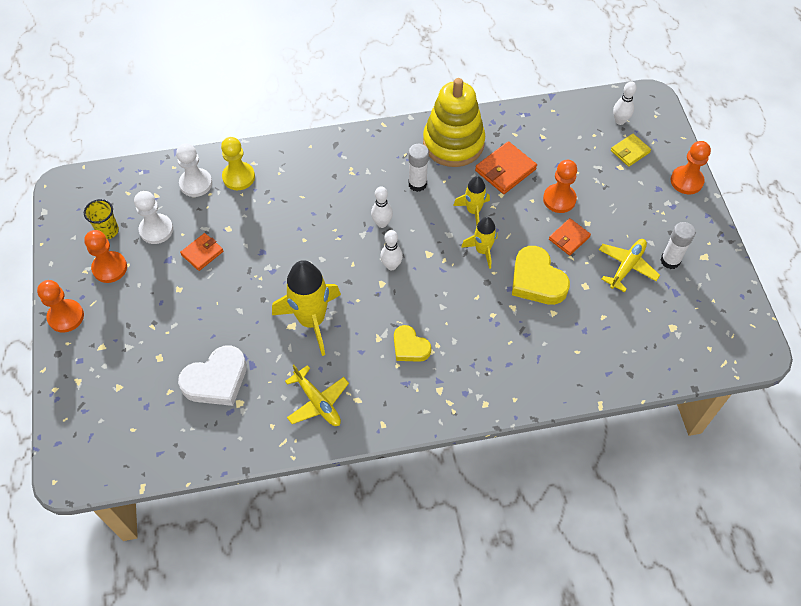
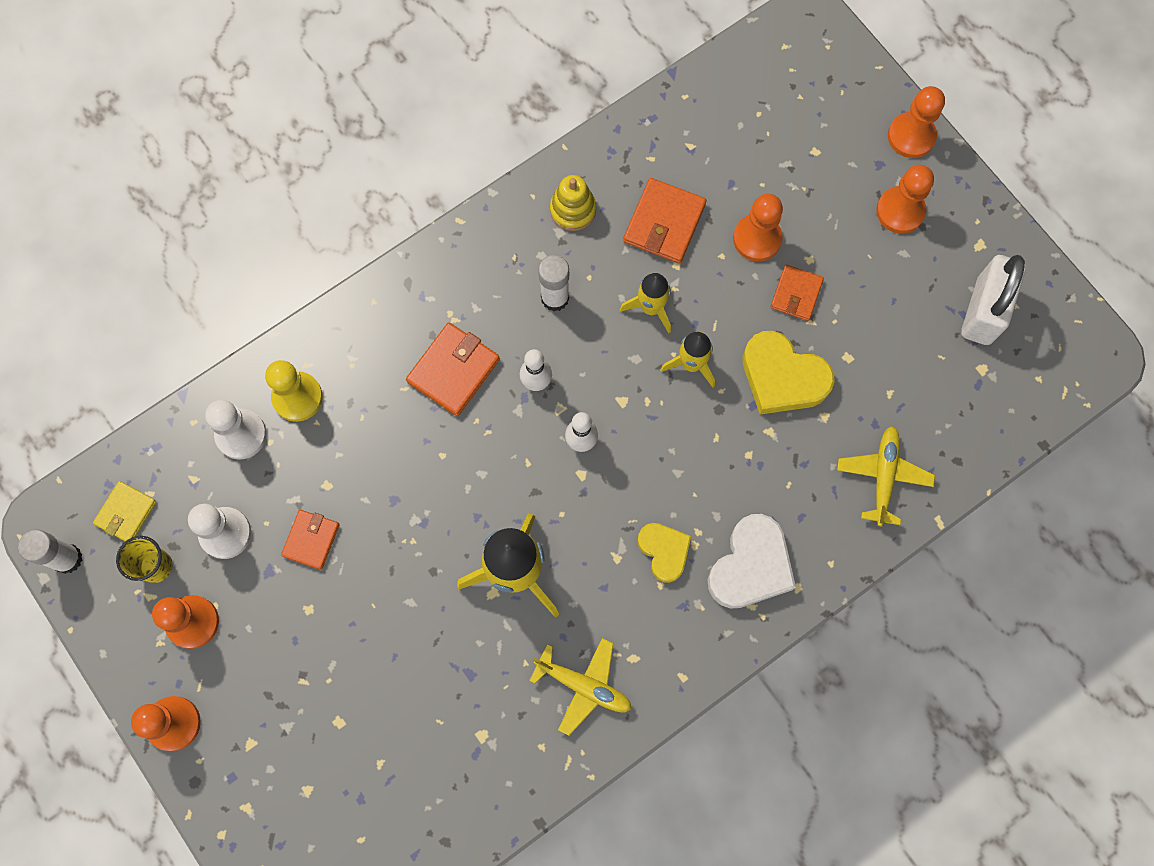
camera: 25 degrees left, 15 degrees up
white heart [178,346,247,406] -> white heart moved to [707,514,796,609]
yellow heart [394,325,431,362] -> yellow heart turned 135 degrees counterclockwise [637,523,691,583]
yellow stacking toy [423,78,485,167] -> yellow stacking toy [550,175,596,231], size x0.49
yellow plane [599,239,660,292] -> yellow plane moved to [837,426,935,526]
yellow wallet [611,134,651,167] -> yellow wallet moved to [93,481,156,541]
white bowling pin [613,81,637,125] -> none
white glue stick [661,222,695,269] -> white glue stick moved to [18,529,82,574]
none -> orange wallet [406,322,500,416]
none -> orange pawn [876,165,934,234]
none -> white padlock [961,255,1026,345]

